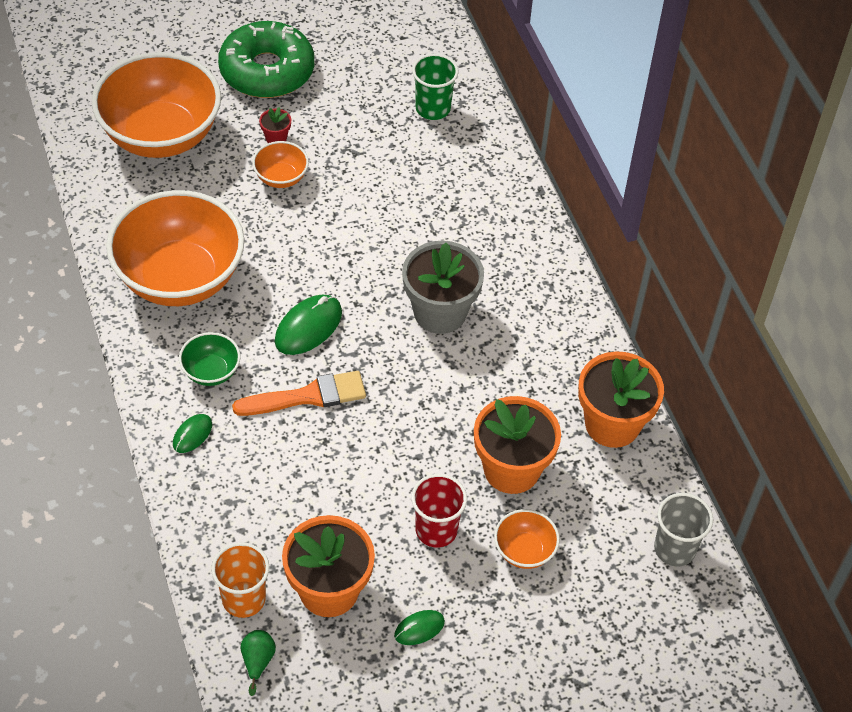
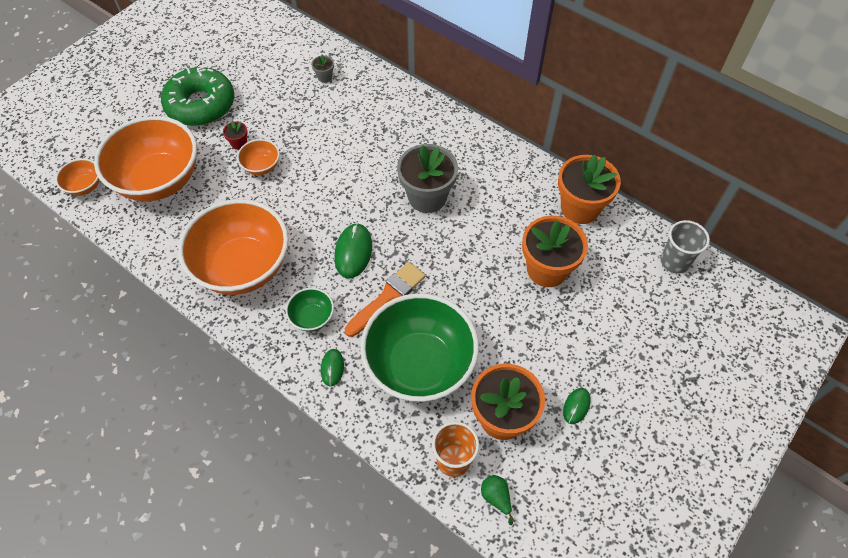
camera: 30 degrees left, 5 degrees up
red cup [411,474,467,548] -> none
green cup [412,54,458,120] -> grey flower pot [311,54,334,83]
orange bowl [494,509,560,569] -> orange bowl moved to [55,159,100,196]
none -> green bowl [360,293,479,402]

